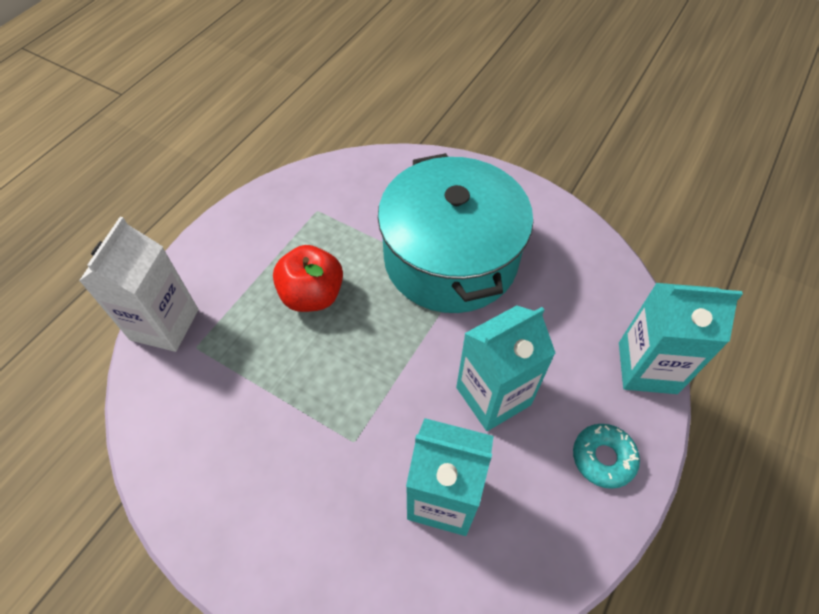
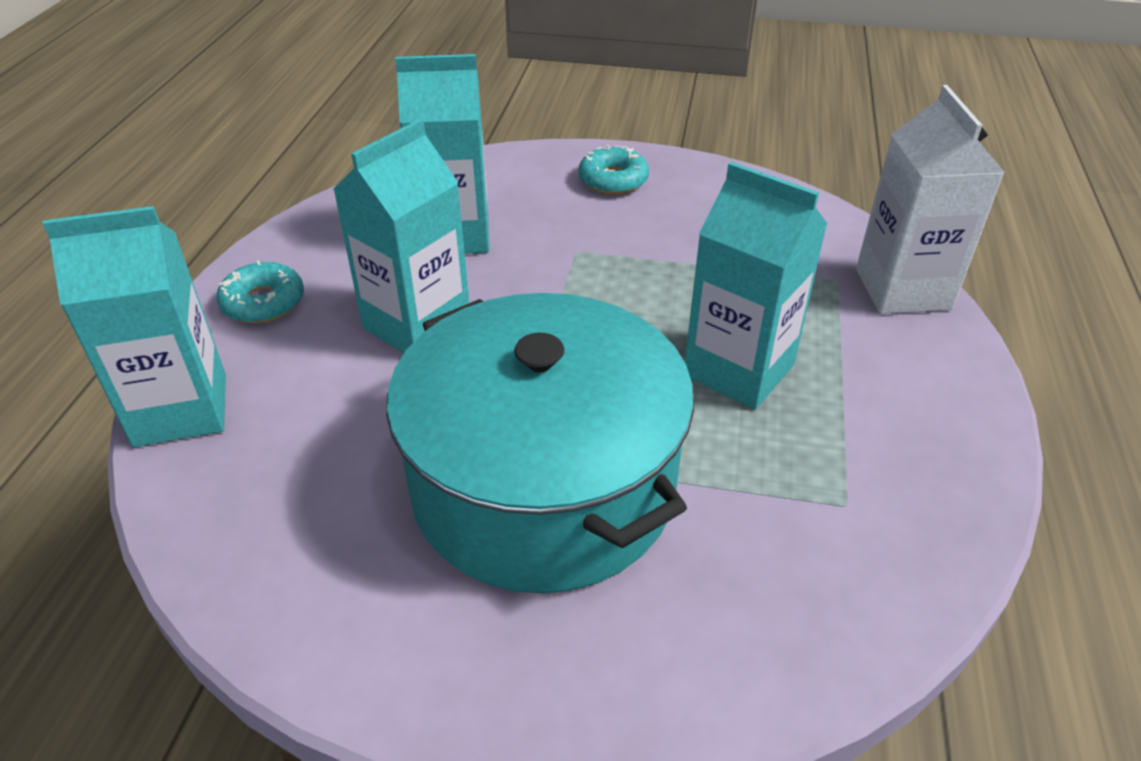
camera: 160 degrees right, 15 degrees down
red apple [273,245,343,312] -> turquoise carton [685,162,827,410]
none -> turquoise donut [579,145,649,194]

